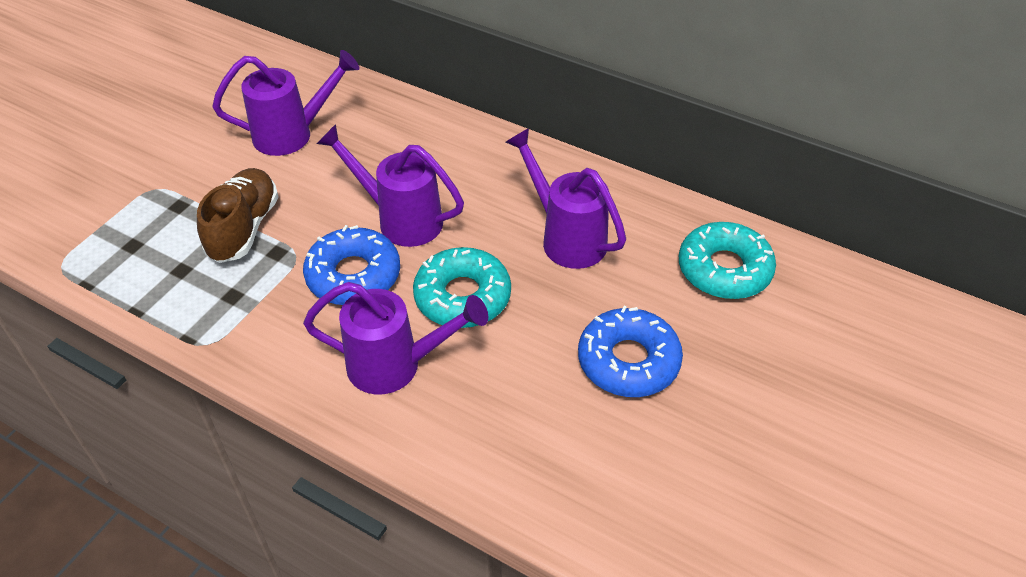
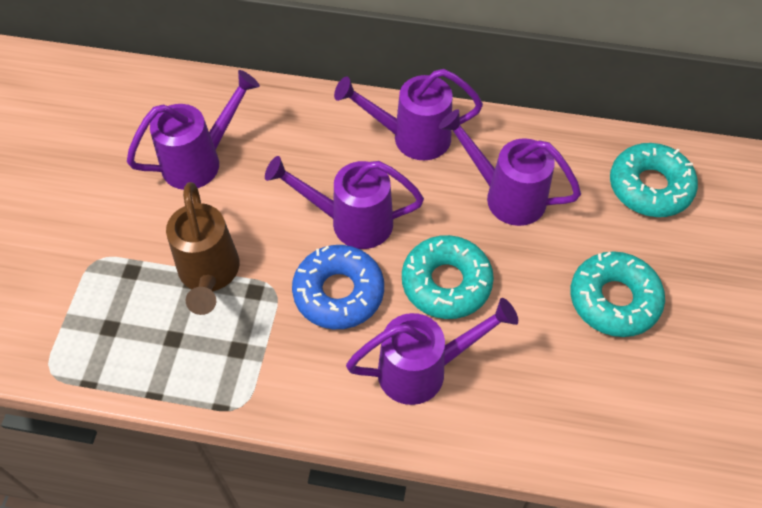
camera: 20 degrees left, 10 degrees up
brown shoe [197,168,279,263] -> brown watering can [166,182,239,315]
blue donut [578,306,683,397] -> turquoise donut [571,251,665,337]
none -> purple watering can [334,69,483,160]

